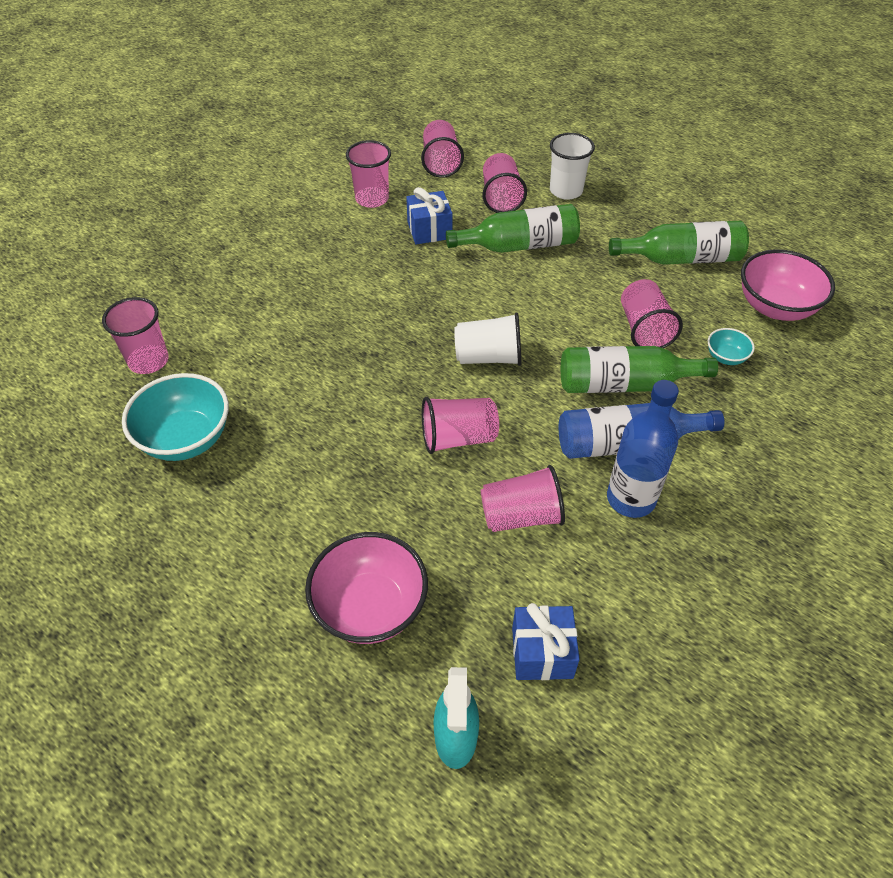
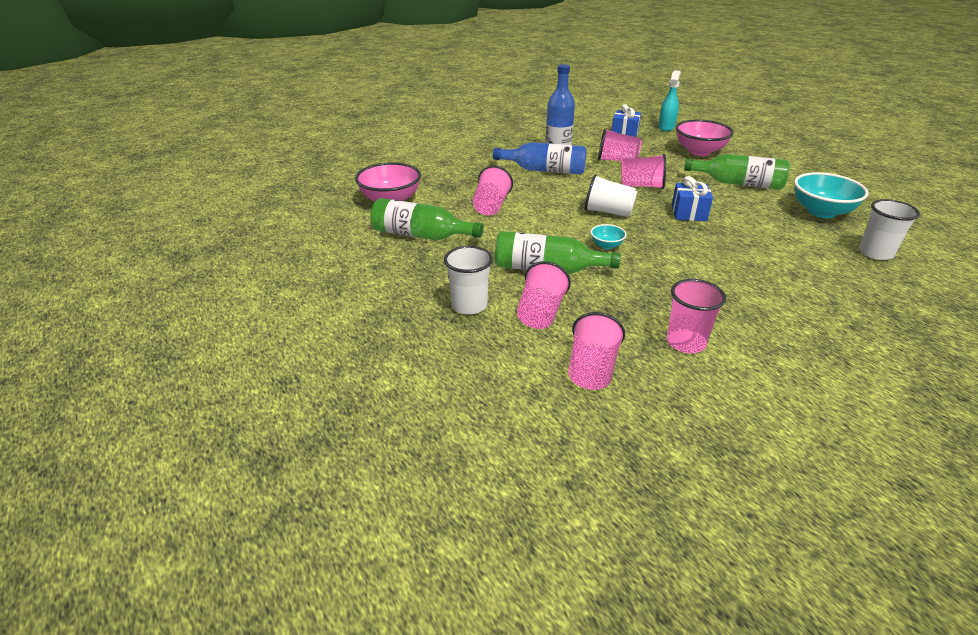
camera: 160 degrees left, 15 degrees down
pink cup [102,297,169,374] -> white cup [859,199,920,260]
blue gift [406,187,452,244] -> blue gift moved to [672,176,713,221]
green bottle [561,346,718,393] -> green bottle moved to [684,154,790,190]
turquoise bowl [708,328,755,365] -> turquoise bowl moved to [591,224,627,249]

